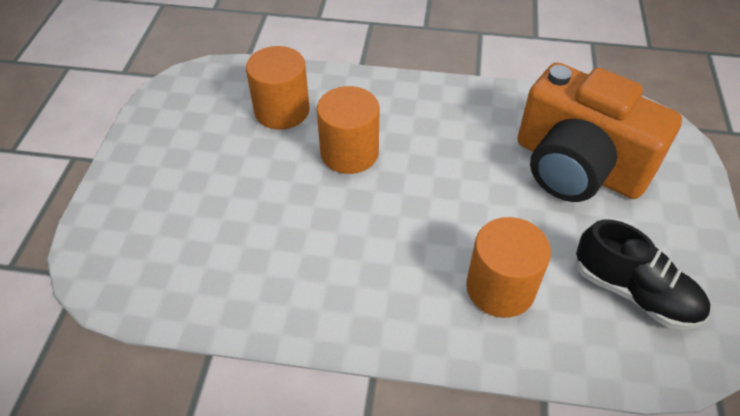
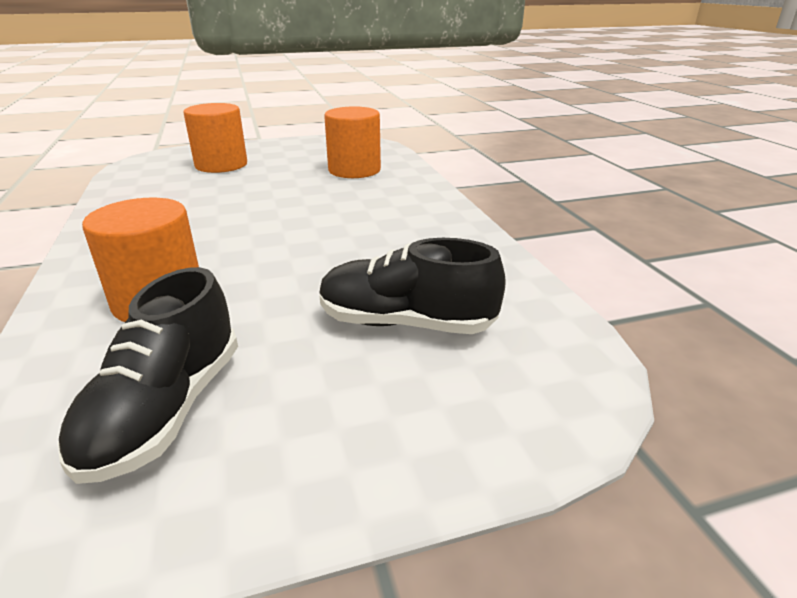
camera: 65 degrees right, 20 degrees down
orange cylinder [317,86,380,174] -> orange cylinder moved to [183,103,247,173]
orange camera [518,63,682,202] -> black shoe [319,238,506,334]

